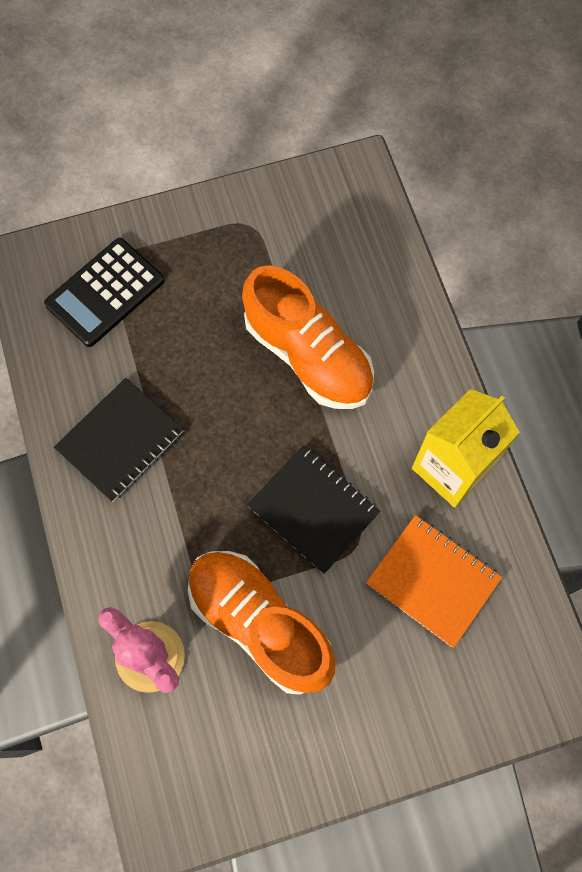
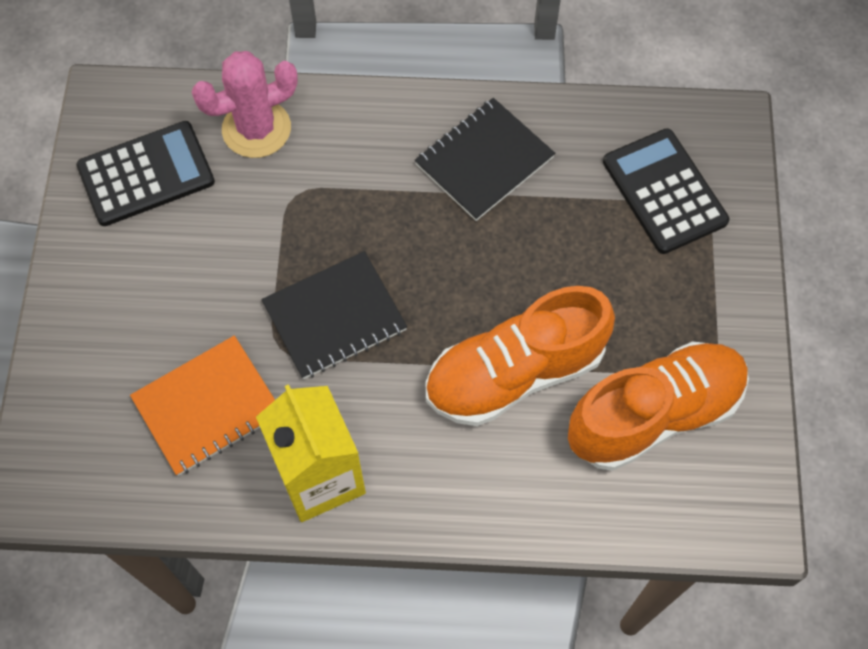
camera: 110 degrees right, 5 degrees down
black notebook [54,378,184,502] -> black notebook turned 75 degrees clockwise [414,98,555,221]
orange shoe [188,551,336,695] -> orange shoe moved to [568,341,749,471]
none -> black calculator [76,121,215,226]

